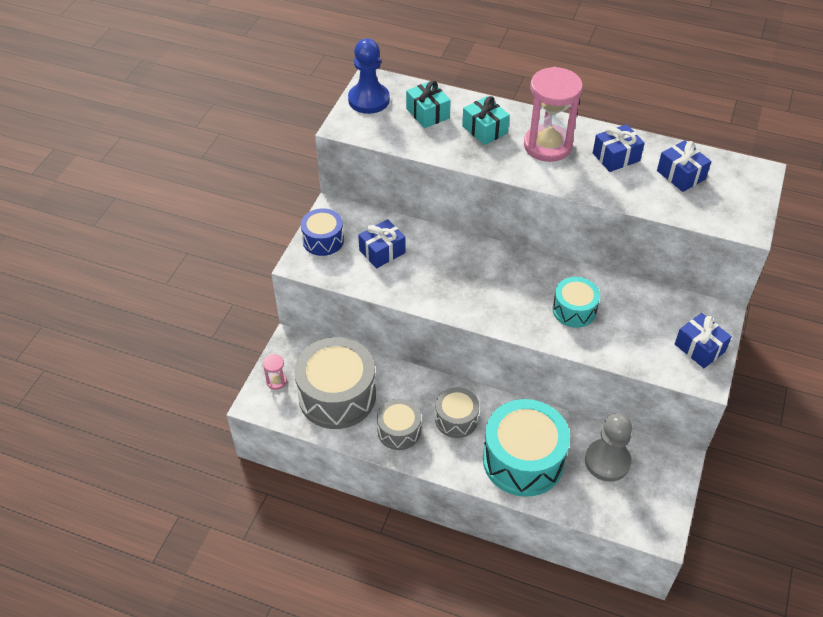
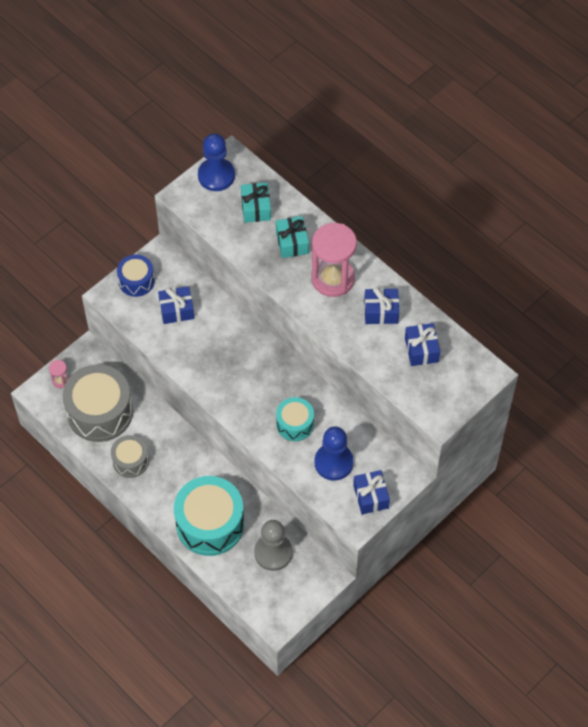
camera: 25 degrees right, 10 degrees up
grey drum [435,387,479,438] -> none
none -> blue pawn [314,426,353,481]

